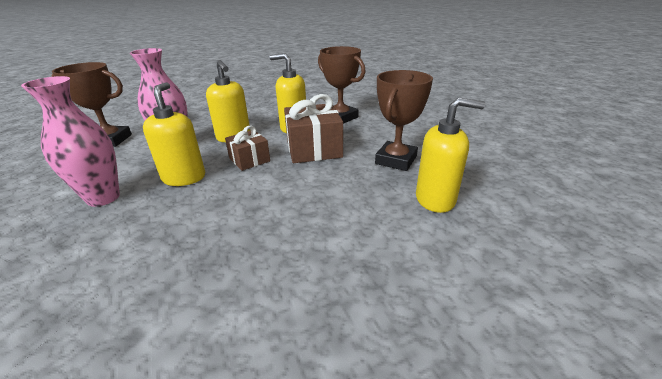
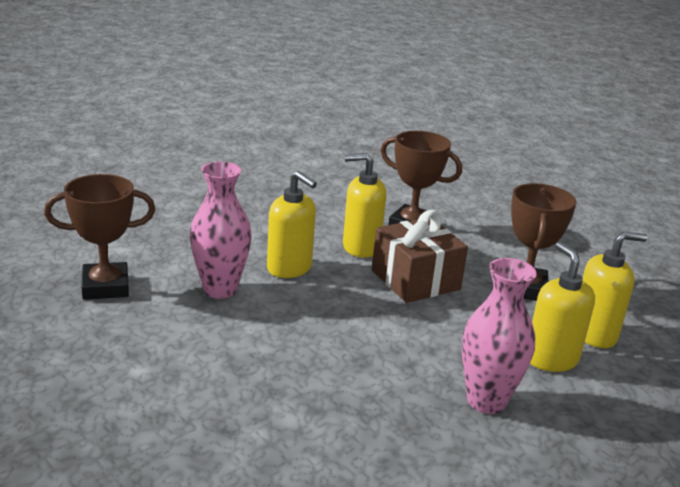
camera: 20 degrees left, 5 degrees down
pink vase [21,76,120,207] -> pink vase moved to [462,258,537,414]
yellow soap dispenser [143,82,205,186] -> yellow soap dispenser moved to [530,242,595,372]
brown gift [225,125,270,171] -> none

